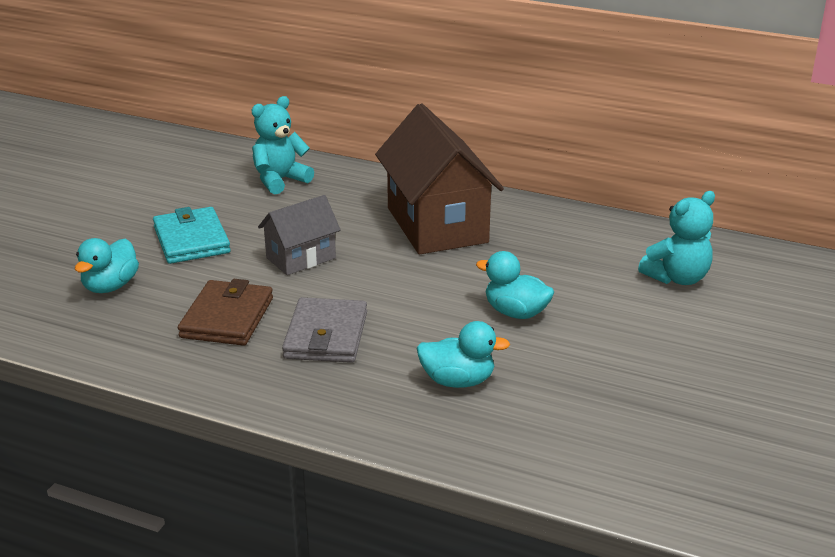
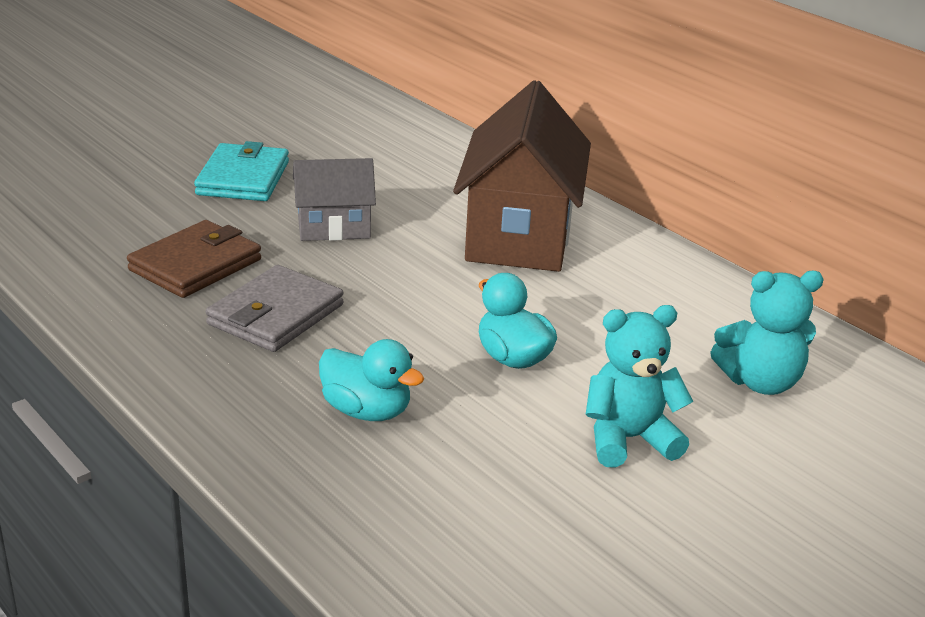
camera: 25 degrees right, 0 degrees up
turquoise duck [75,238,139,293] -> none
turquoise teddy bear [252,96,314,194] -> turquoise teddy bear moved to [586,305,694,468]

